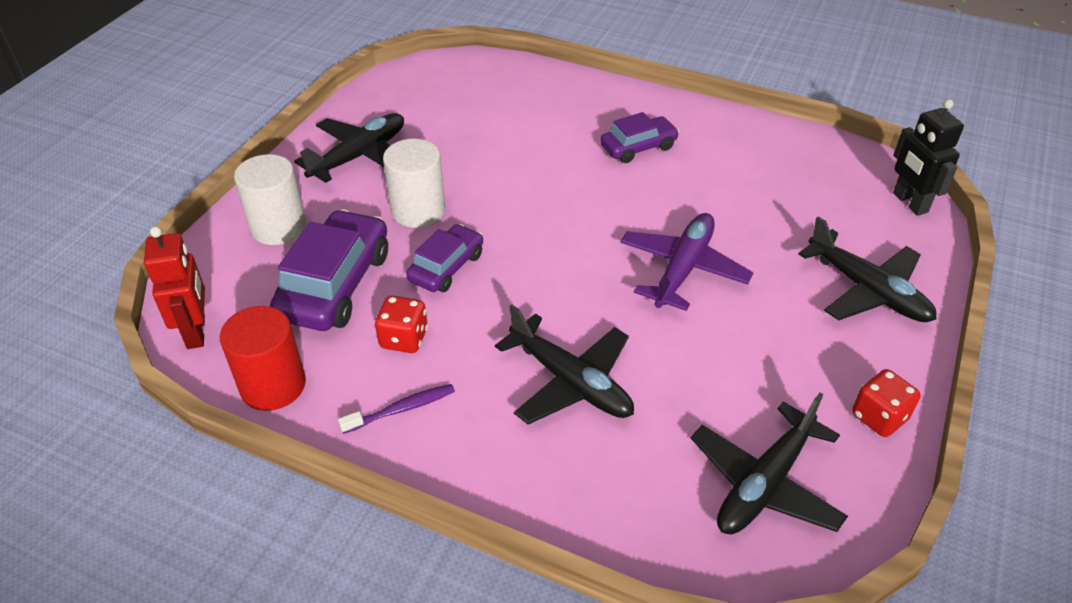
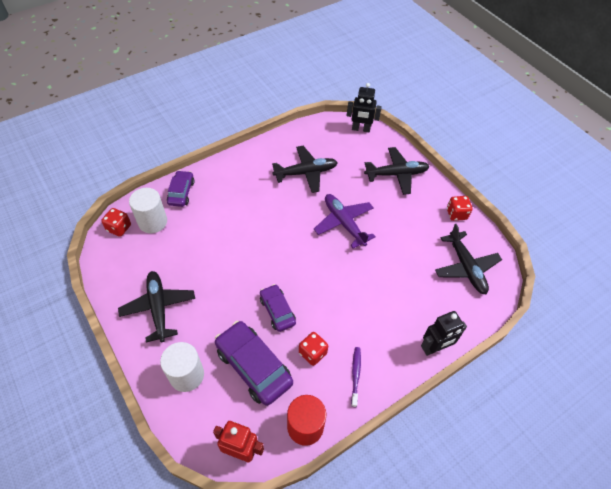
camera: 60 degrees left, 10 degrees up
white cylinder [383,139,445,228] -> white cylinder moved to [129,188,167,233]
black plane [495,305,634,424] -> black plane moved to [272,146,338,193]
purple car [600,112,679,163] -> purple car moved to [167,170,195,207]
none -> red dice [101,208,131,236]
none -> black robot [421,311,467,356]

